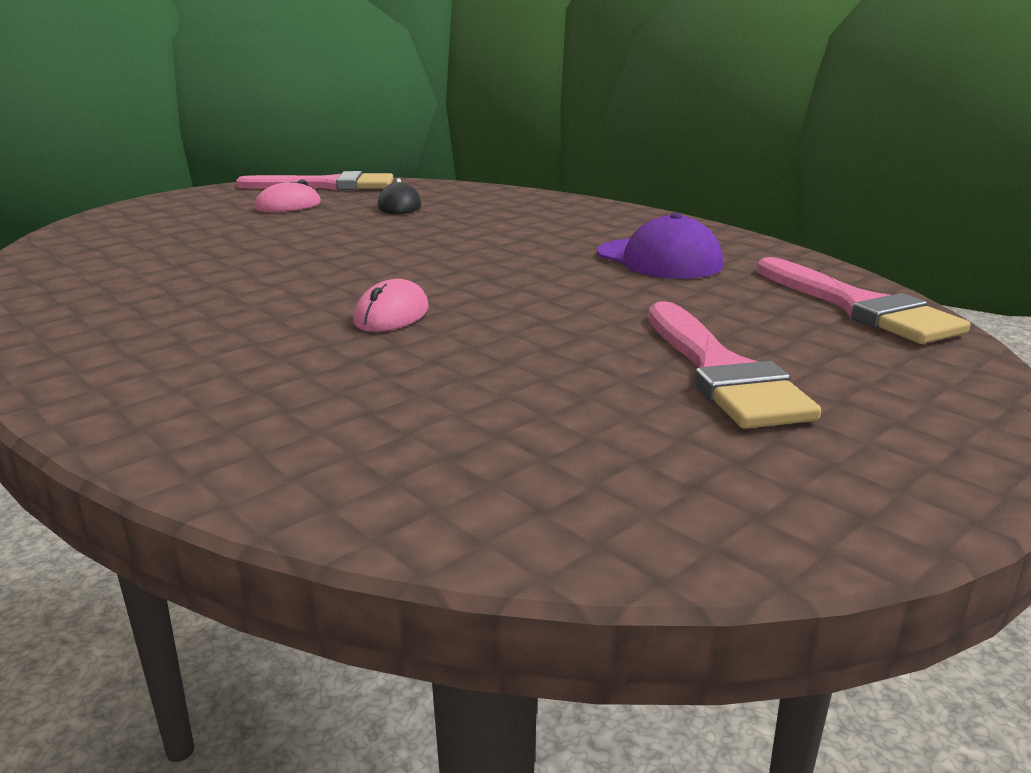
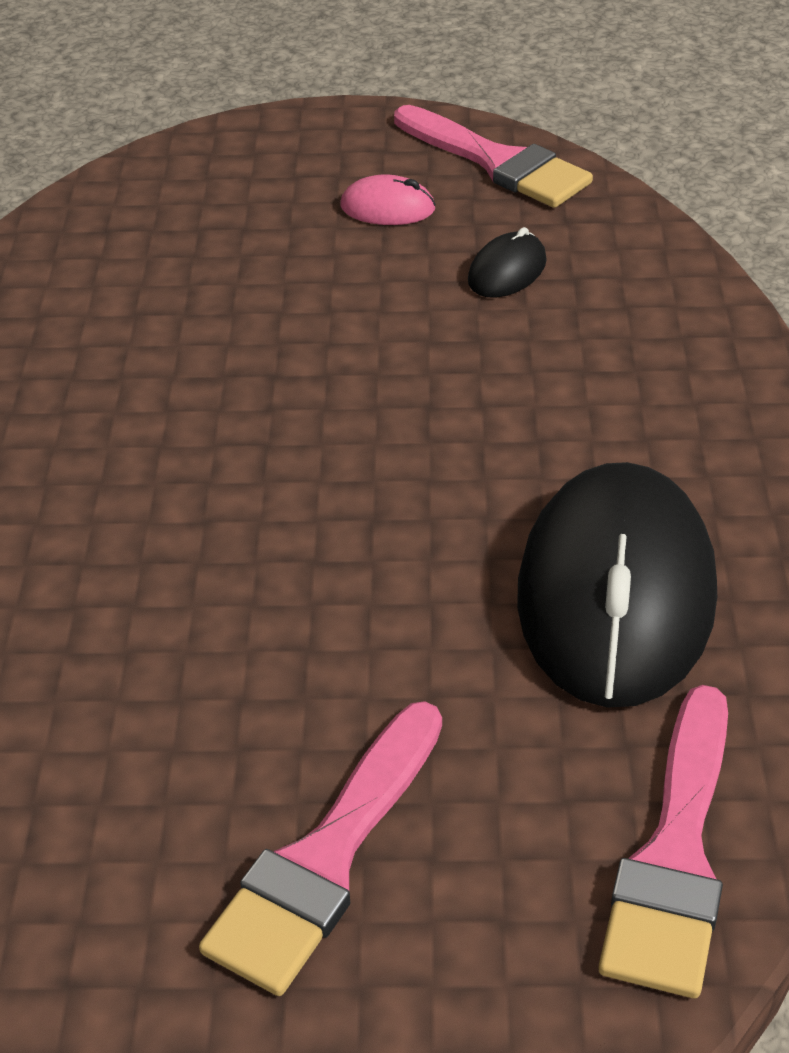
camera: 45 degrees right, 20 degrees up
pink mouse [353,279,429,332] -> none
purple cap [597,213,723,279] -> black mouse [517,462,717,708]

